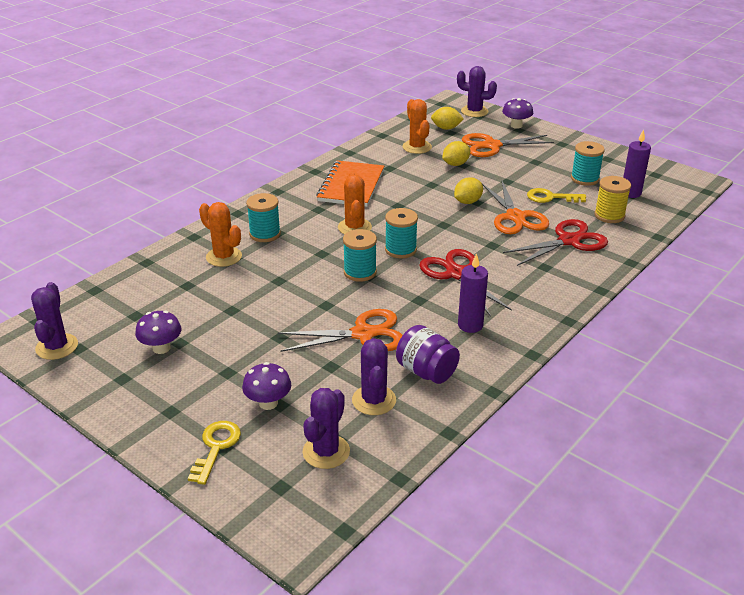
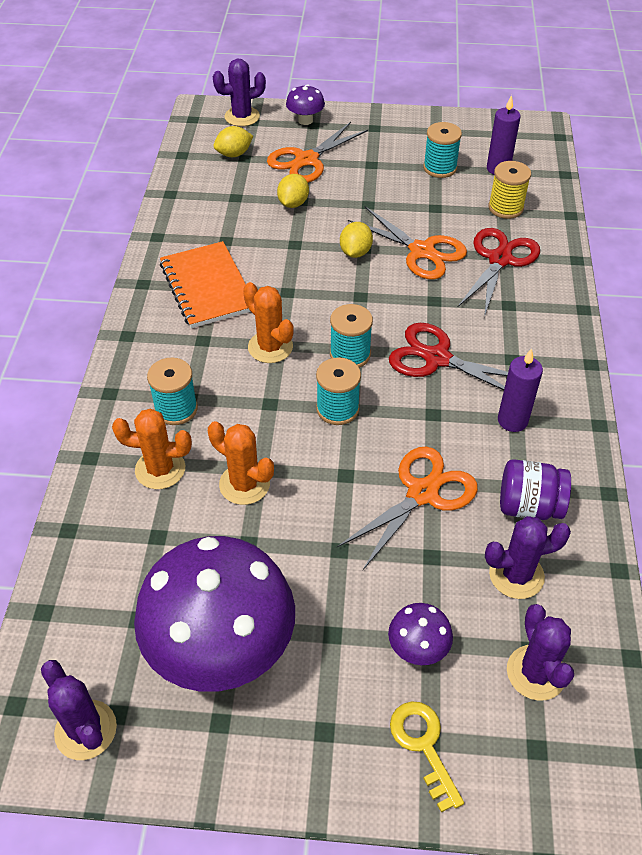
camera: 35 degrees left, 15 degrees up
purple mushroom [135,311,182,354] -> purple mushroom [134,536,295,692], size x2.40
purple cactus [352,338,396,415] -> purple cactus turned 60 degrees counterclockwise [485,516,571,599]
orange cactus [402,99,432,154] -> orange cactus moved to [208,421,274,505]
yellow key [527,188,586,203] -> none

